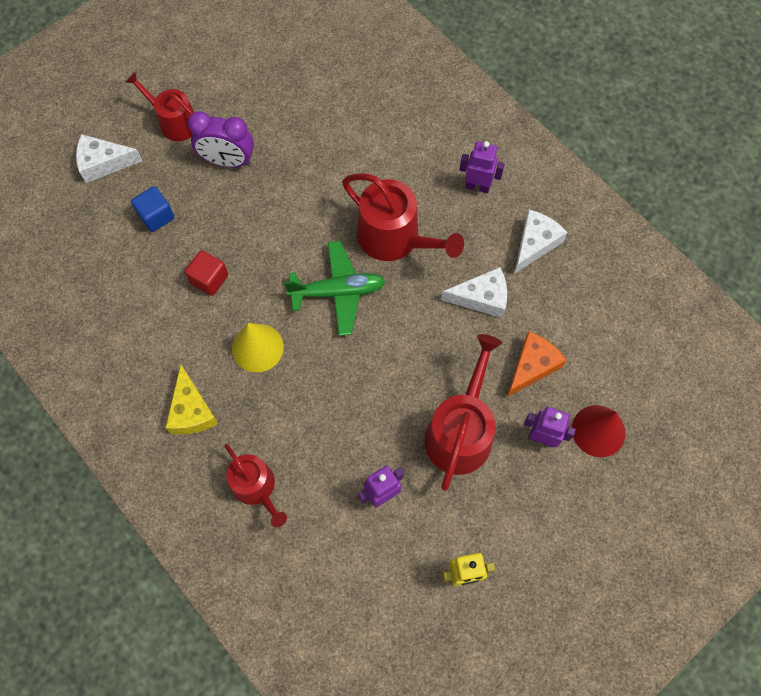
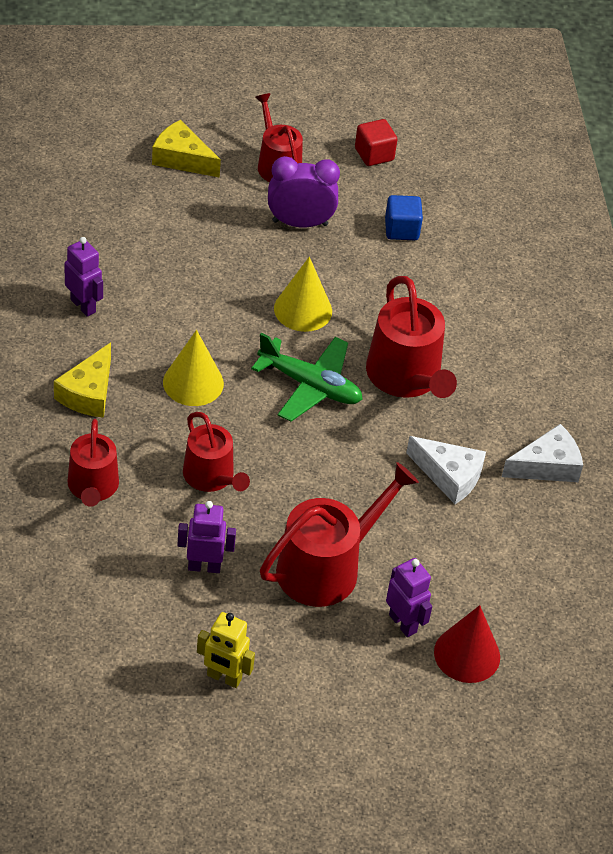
camera: 30 degrees right, 20 degrees down
white cheese [76,134,143,183] -> yellow cheese [152,120,221,178]
blue cube [131,186,174,232] -> blue cube moved to [385,195,423,240]
red cube [185,250,228,296] -> red cube moved to [355,119,397,166]
purple clock [188,111,254,167] -> purple clock turned 135 degrees clockwise [268,156,340,227]
purple robot [459,141,505,193] -> purple robot moved to [65,237,103,317]
orange cheese [507,331,567,397] -> none
none -> red watering can [183,412,250,492]
none -> yellow cone [274,257,332,332]

